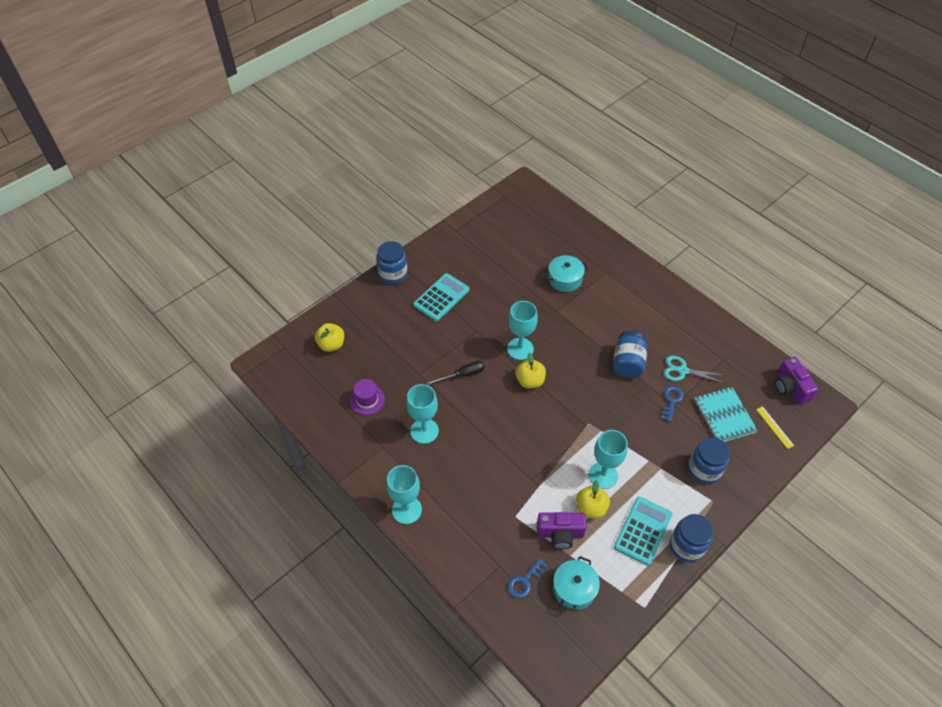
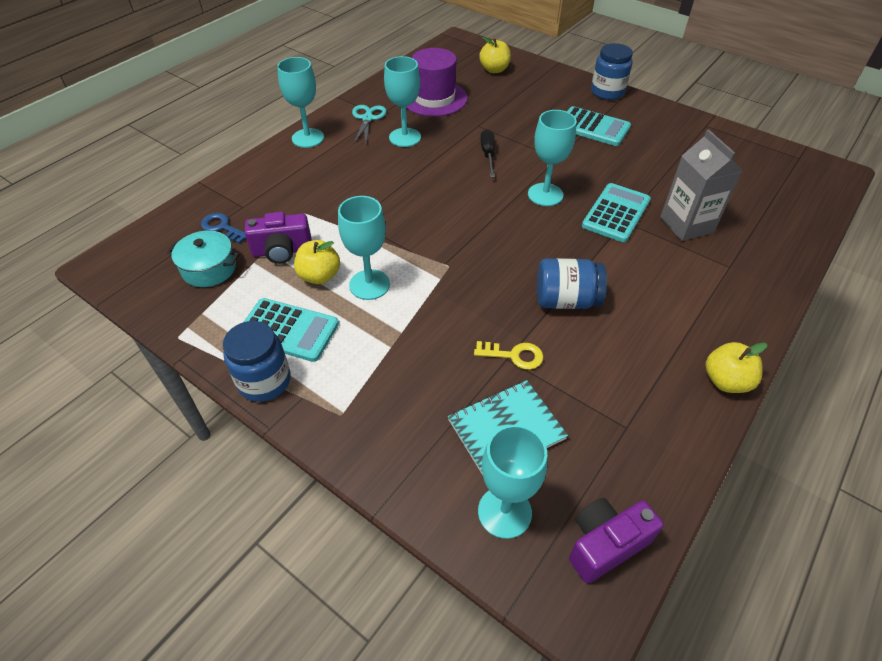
camera: 80 degrees right, 5 degrees down
purple hat [350,379,385,415] -> purple hat [406,48,468,117], size x1.76
black screwdriver [427,361,485,385] -> black screwdriver turned 150 degrees counterclockwise [480,129,495,177]
yellow apple [515,353,546,389] -> yellow apple moved to [705,342,767,393]
purple camera [537,512,587,549] -> purple camera turned 90 degrees counterclockwise [245,212,312,264]
turquoise pot [544,255,589,292] -> grey carton [660,129,742,241]
blue key [661,386,684,422] -> yellow key [474,341,544,370]
turquoise scissors [664,355,724,383] -> turquoise scissors moved to [352,105,386,143]
blue jar [688,437,730,484] -> none
yellow ruler [756,406,794,449] -> turquoise goblet [478,425,547,539]
none -> turquoise calculator [582,183,651,242]

